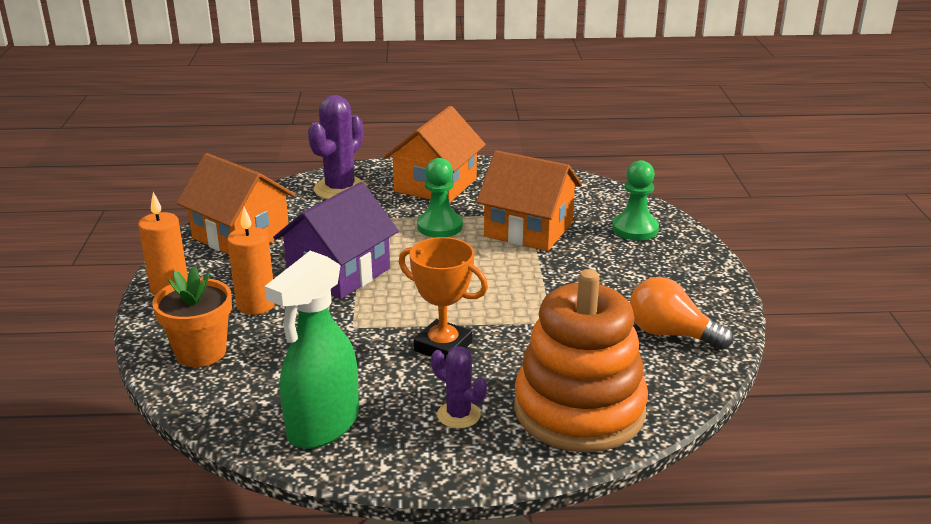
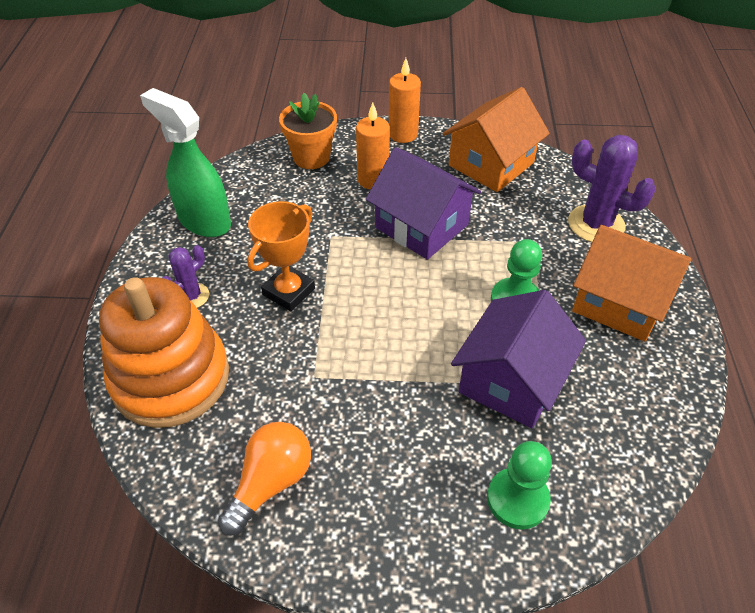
camera: 95 degrees right, 20 degrees up
orange house [476,150,582,251] -> purple house [451,290,586,428]

